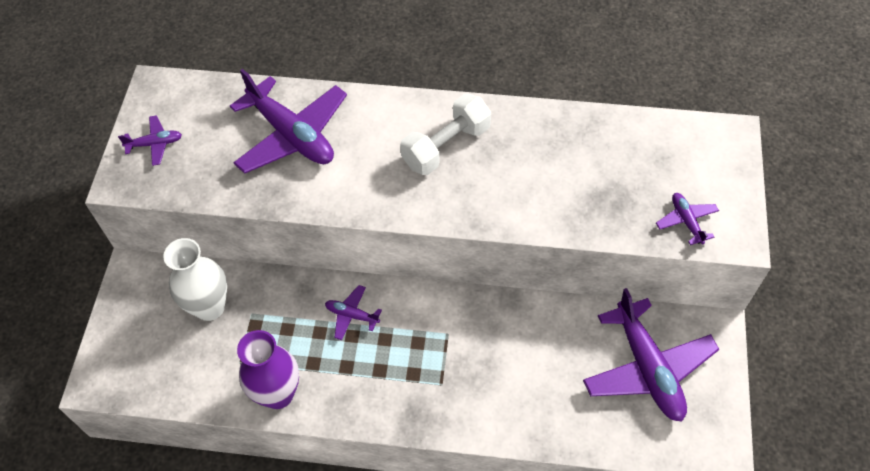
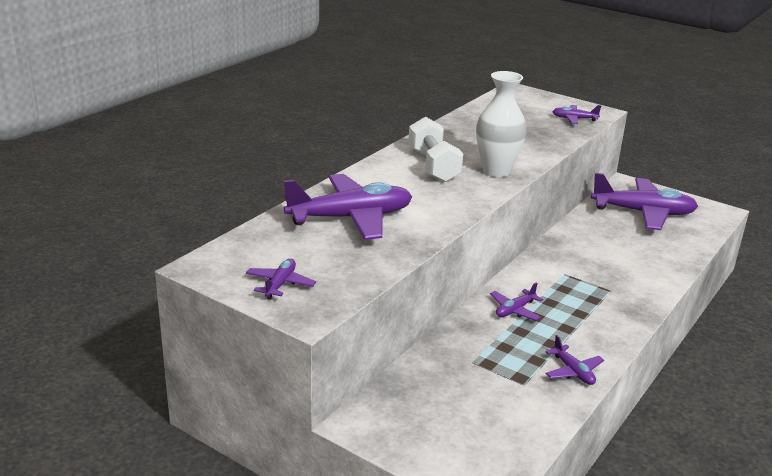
camera: 65 degrees left, 30 degrees down
white vase [163,238,227,321] -> white vase moved to [476,71,527,177]
purple vase [237,330,299,409] -> purple plane [545,335,604,385]

